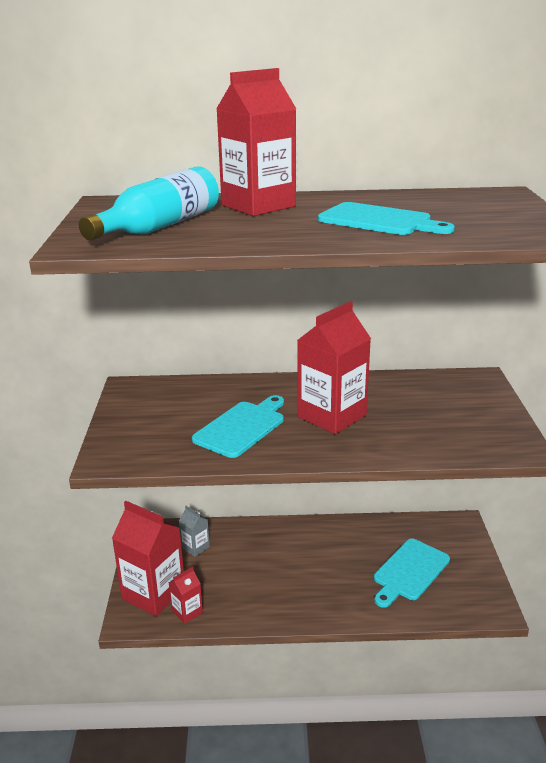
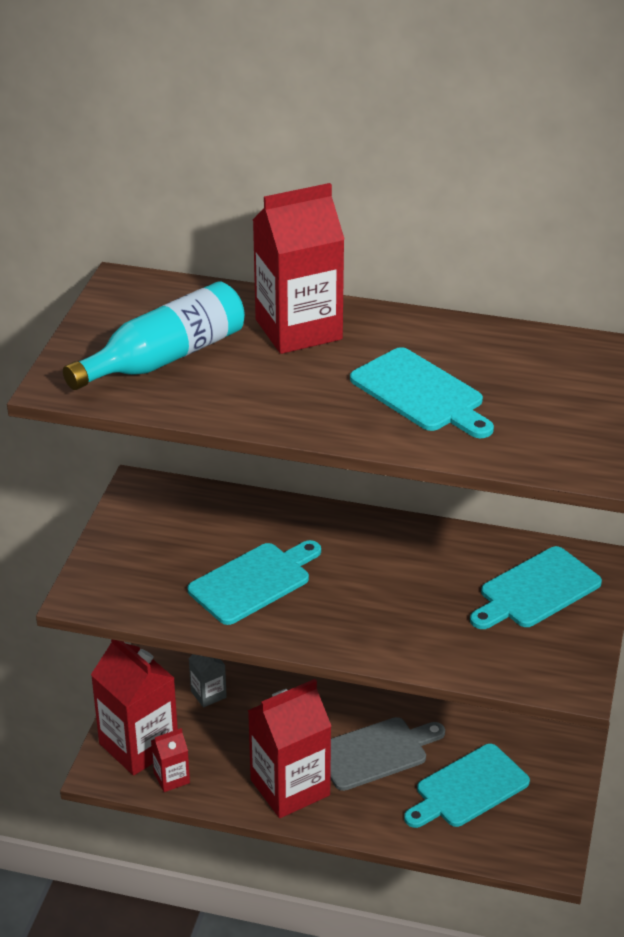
camera: 15 degrees right, 10 degrees up
red carton [297,301,371,434] -> red carton moved to [248,679,331,818]
none -> grey cutting board [330,717,445,791]
none -> turquoise cutting board [470,546,602,629]

